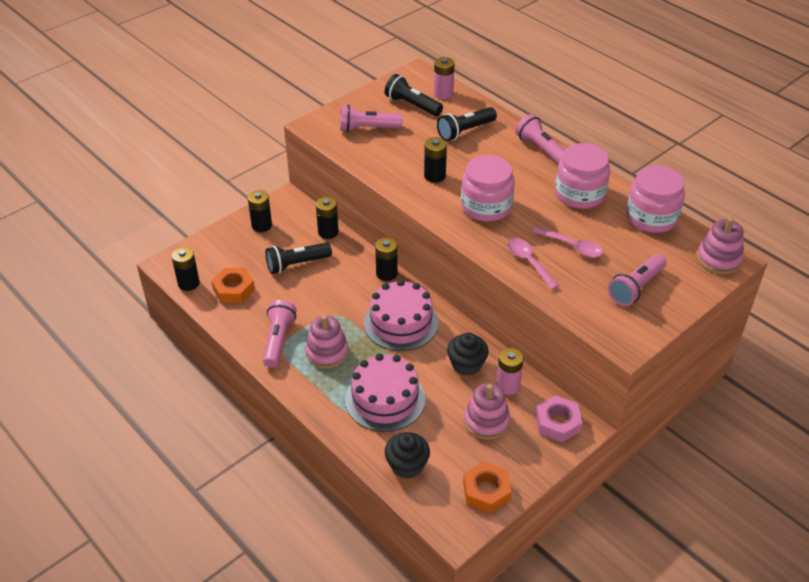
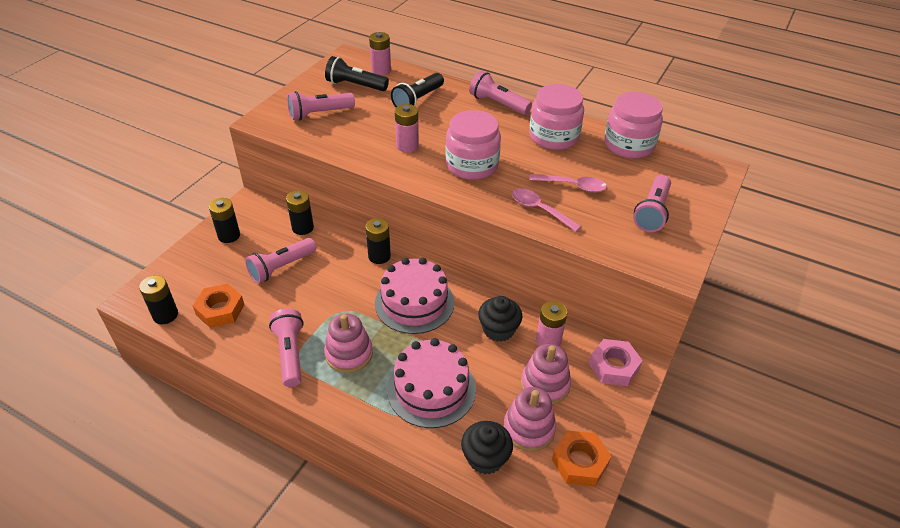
camera: 20 degrees left, 0 degrees up
black flashlight [266,243,332,274] -> pink flashlight [245,238,316,284]
black battery [424,137,447,183] -> pink battery [395,104,419,153]
pink stacking toy [697,217,744,274] -> pink stacking toy moved to [503,387,556,451]

